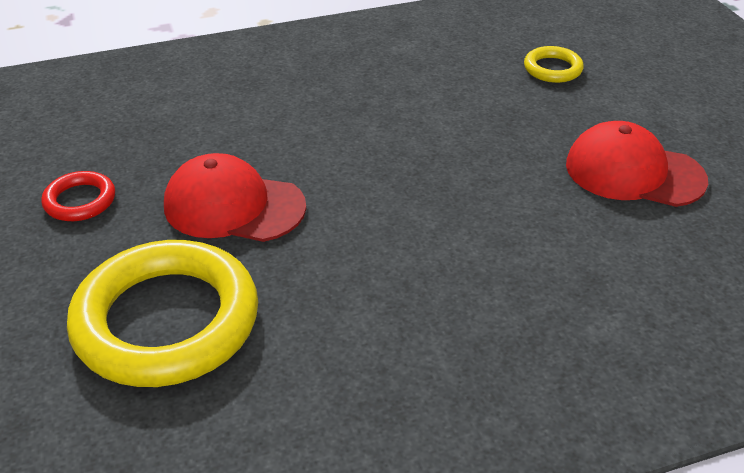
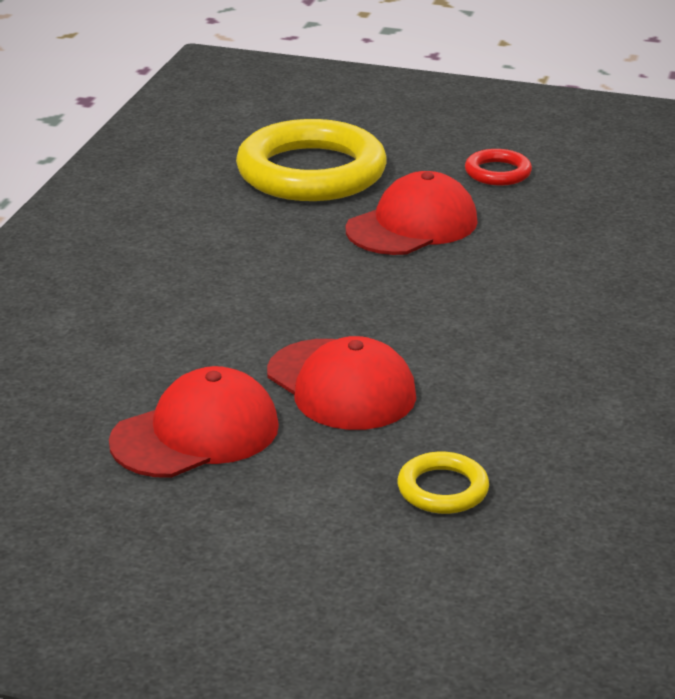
camera: 125 degrees right, 10 degrees down
none -> red cap [267,336,416,430]

